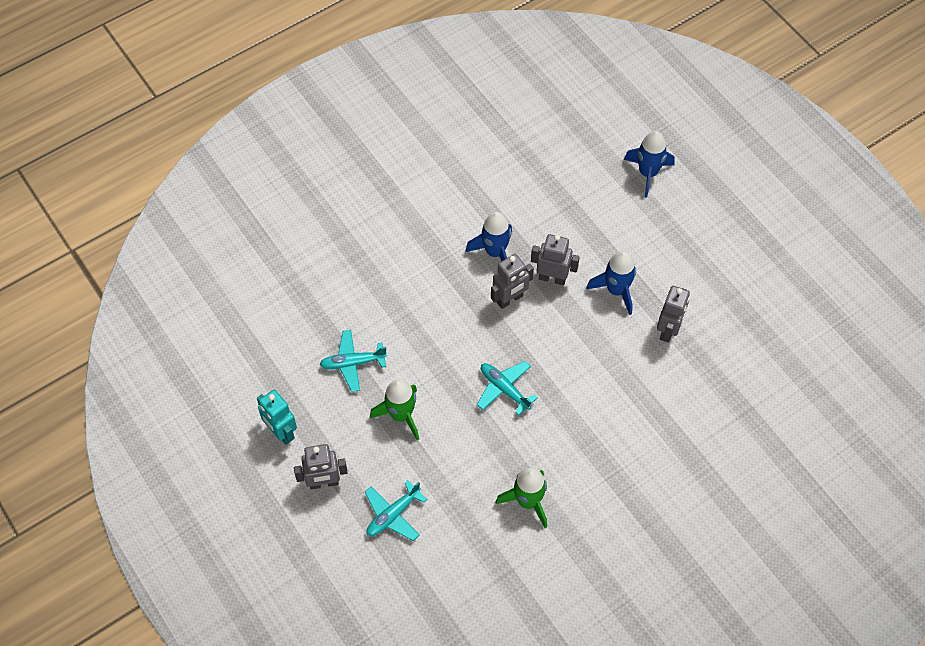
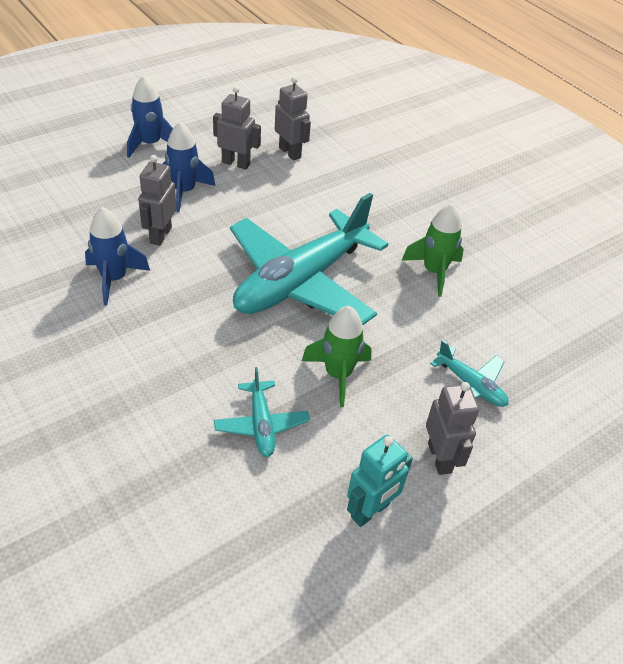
camera: 95 degrees left, 15 degrees down
turquoise plane [477,361,538,416] -> turquoise plane [230,193,388,325], size x2.31
grey robot [491,254,534,309] -> grey robot moved to [275,77,311,161]
blue rocket [624,131,675,198] -> blue rocket moved to [127,76,173,158]

